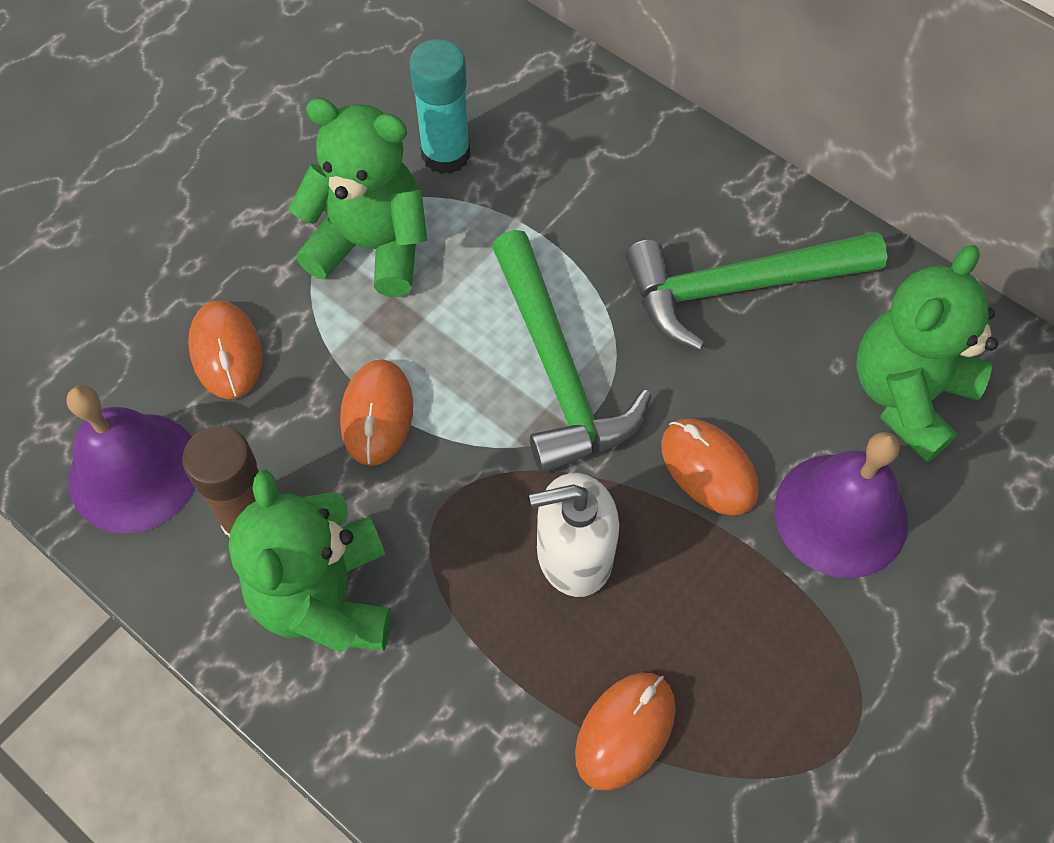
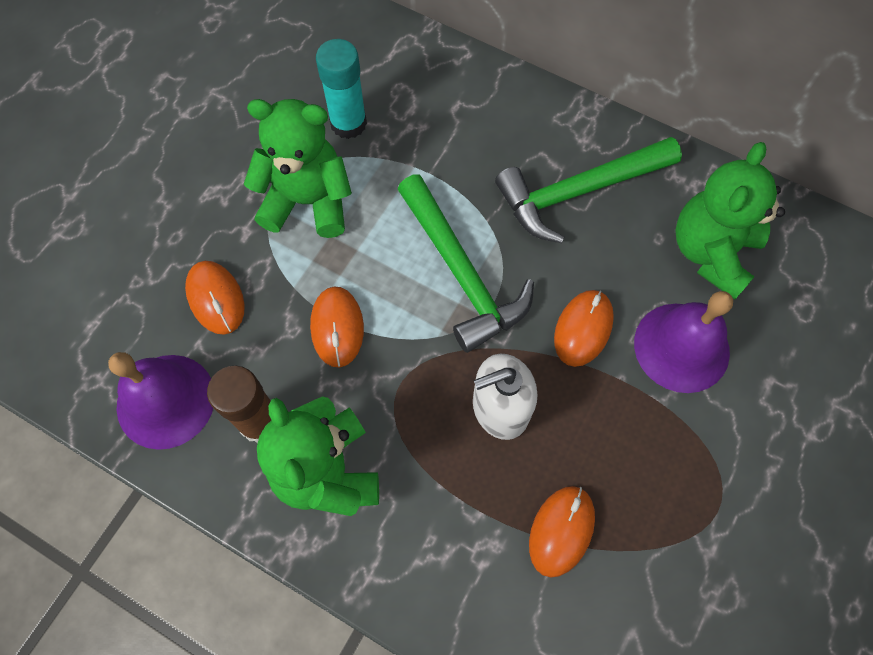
camera: 10 degrees left, 5 degrees up
orange mouse [661,419,759,515] -> orange mouse turned 75 degrees clockwise [554,290,614,367]

